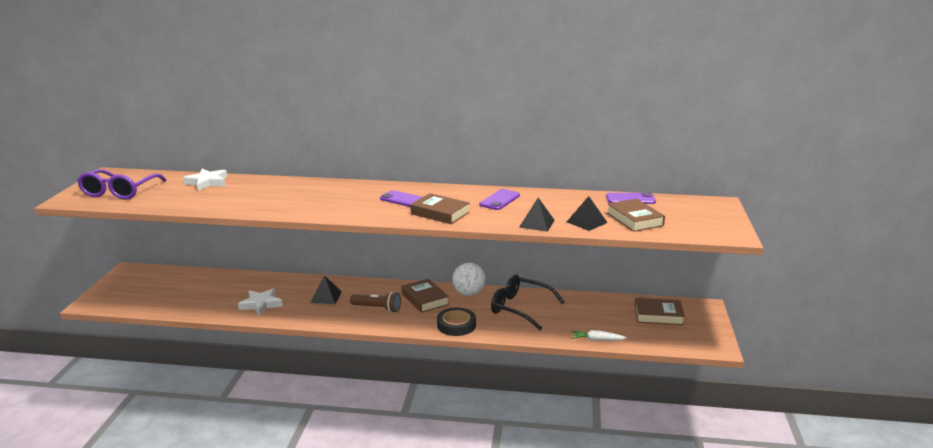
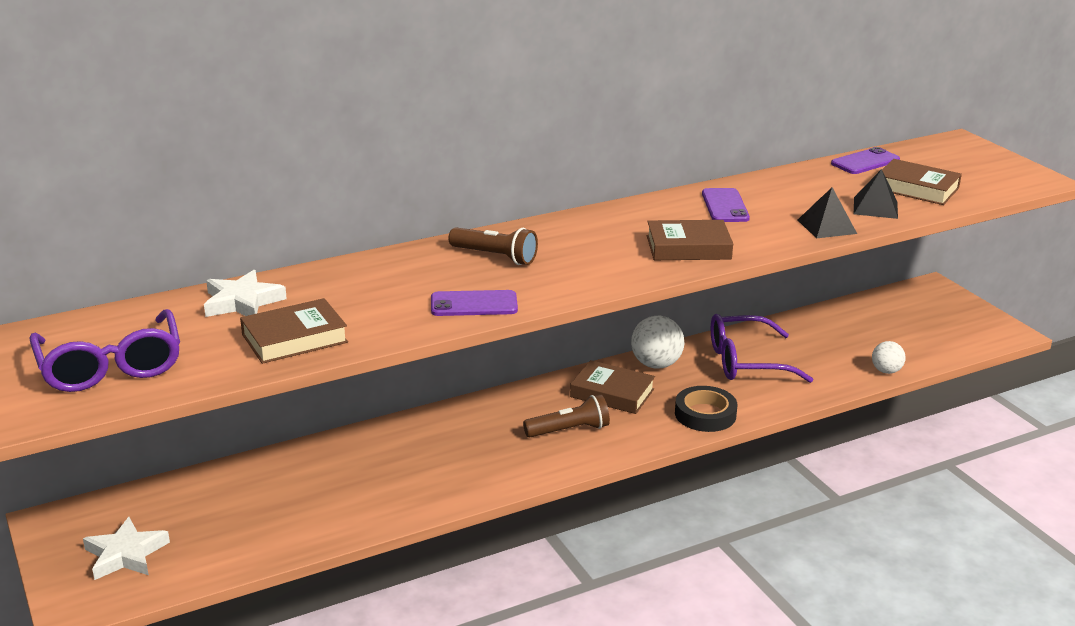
camera: 35 degrees left, 5 degrees up
white star [238,288,283,316] -> white star moved to [83,517,170,580]
black pyramid [310,275,342,304] -> none
purple phone [380,190,422,207] -> purple phone moved to [431,290,518,316]
black glasses [491,274,565,330] -> purple glasses [711,314,813,383]
white carrot [571,330,627,341] -> white ball [872,341,906,374]
brown book [634,298,685,325] -> brown book moved to [240,298,348,364]
none -> brown flashlight [448,227,538,265]

